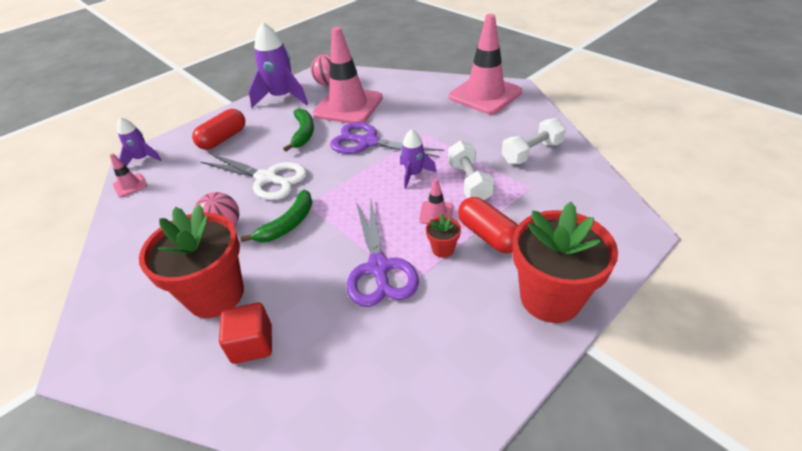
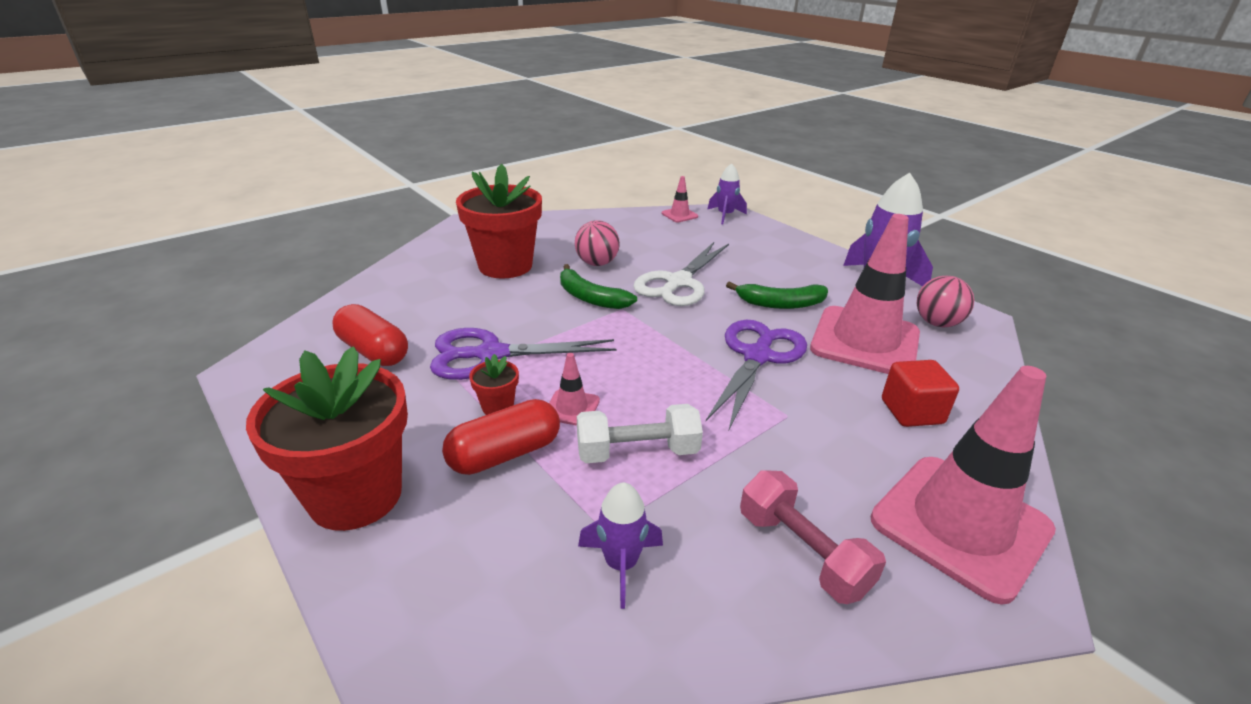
camera: 90 degrees right, 10 degrees down
red capsule [192,109,245,150] -> red capsule moved to [332,304,408,366]
red cube [219,303,272,364] -> red cube moved to [882,360,959,427]
purple rocket [400,129,437,189] -> purple rocket moved to [578,482,663,609]
white dumbbell [502,118,566,164] -> none
none -> pink dumbbell [740,470,886,604]

